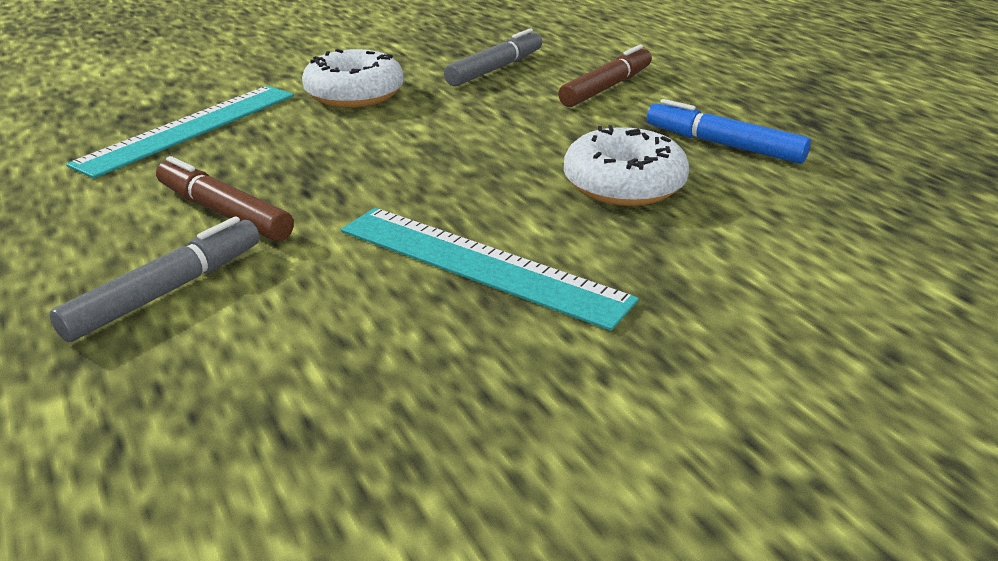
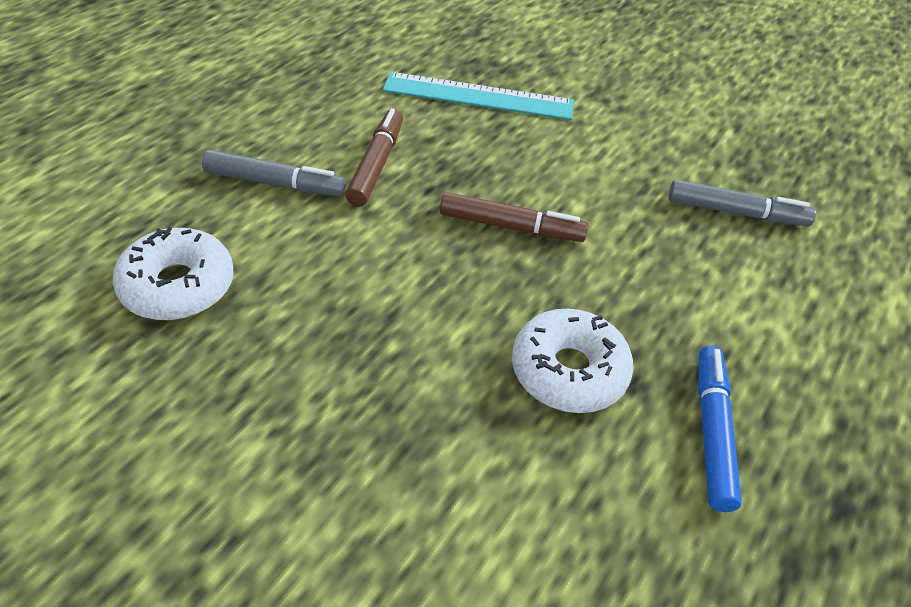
camera: 60 degrees right, 15 degrees up
white donut [302,49,404,108] -> white donut moved to [113,227,234,320]
turquoise ruler [341,208,639,331] -> none
brown marker [558,45,652,107] -> brown marker moved to [440,192,588,242]

